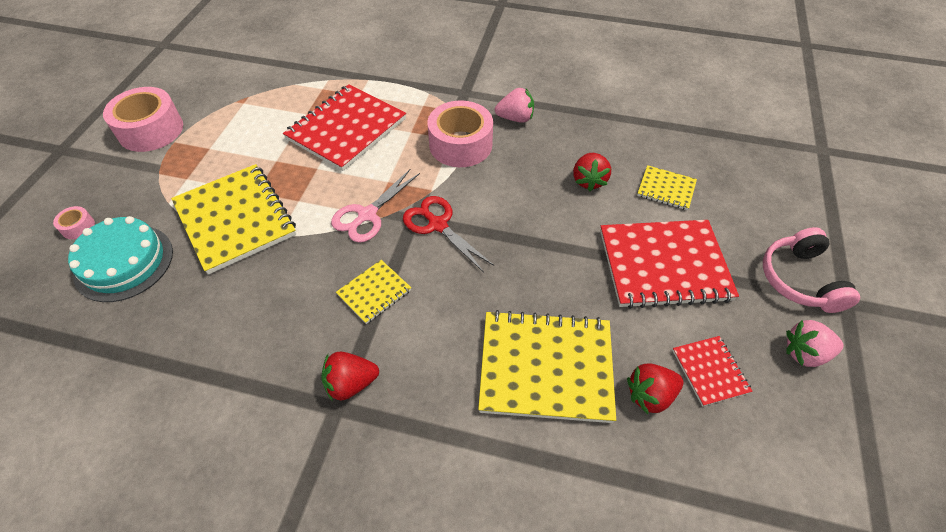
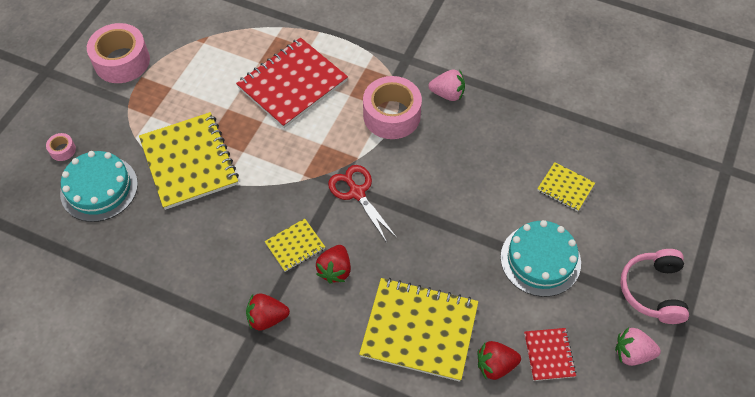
camera: 10 degrees right, 5 degrees up
pink scissors [331,169,420,243] -> none
red strawberry [573,153,611,191] -> red strawberry moved to [316,245,351,284]
red notebook [600,220,739,309] -> turquoise cake [500,220,581,297]

